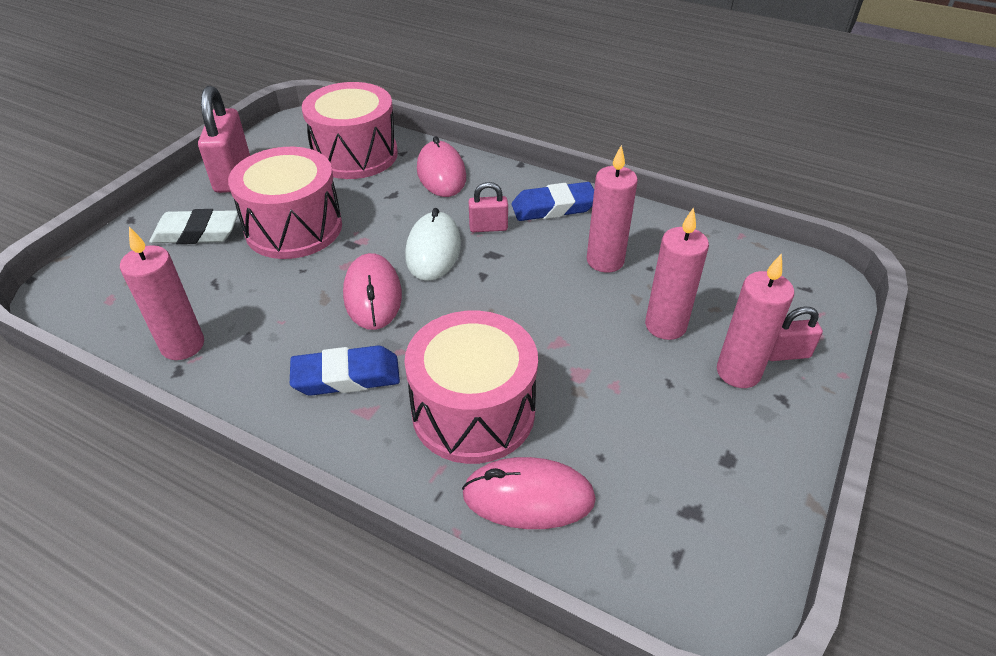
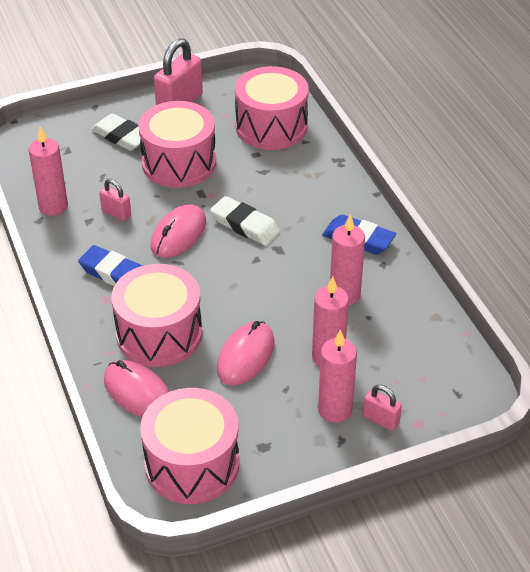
camera: 40 degrees right, 0 degrees up
white mouse [405,208,461,281] -> white eraser [210,196,280,246]
pink mouse [417,136,466,197] -> pink mouse moved to [217,321,275,385]
pink padlock [469,182,508,232] -> pink padlock moved to [99,179,131,221]
none -> pink drum [140,388,239,504]

